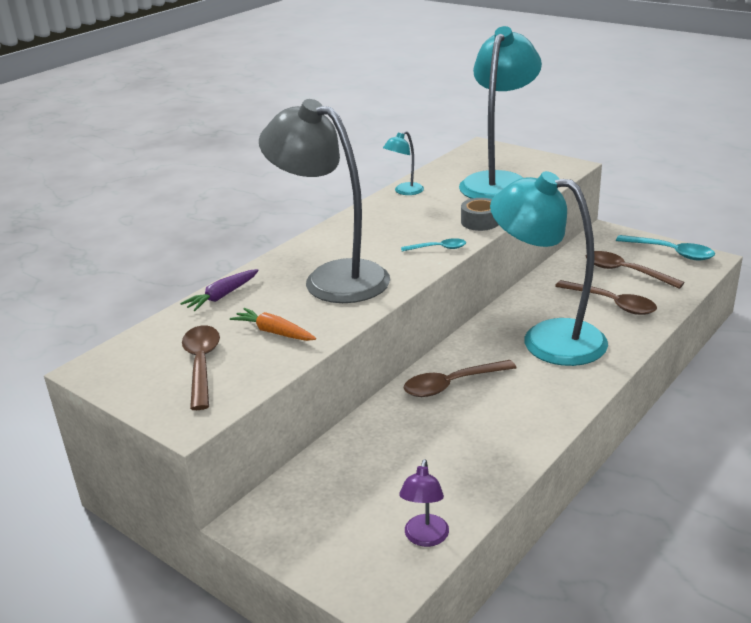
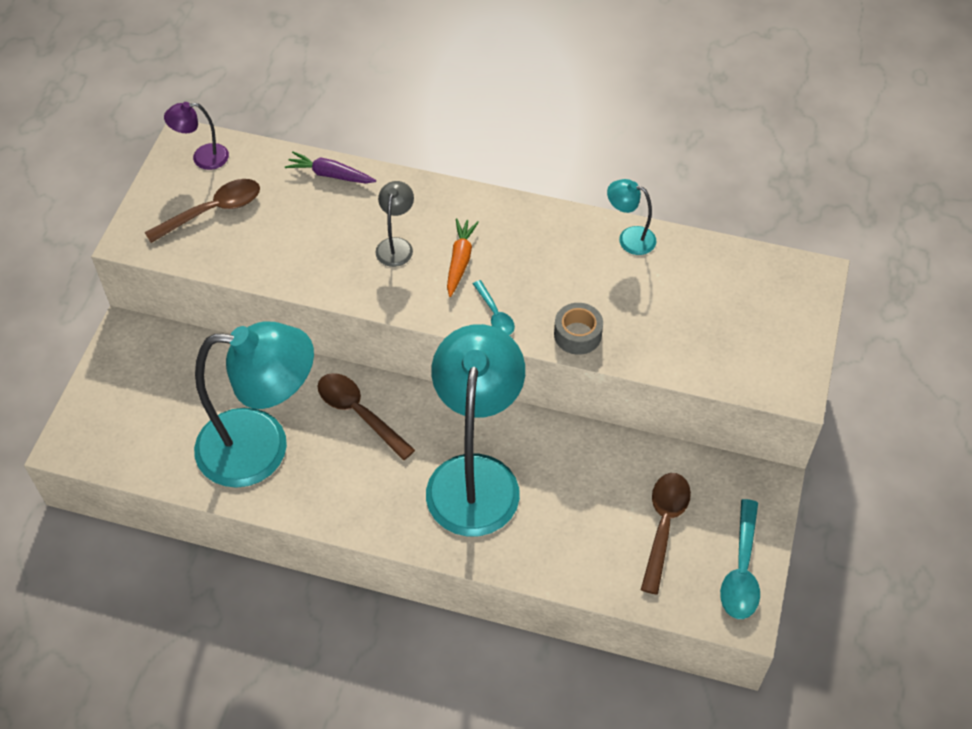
camera: 65 degrees right, 25 degrees up
orange carrot [230,308,316,341] -> orange carrot moved to [447,218,479,297]
grey lamp [259,99,390,303] -> grey lamp [375,181,414,267], size x0.42
purple lamp [399,459,449,547] -> purple lamp moved to [164,102,229,170]
turquoise lamp [459,26,542,199] -> turquoise lamp moved to [194,321,314,488]
brown spoon [555,280,657,315] -> none

